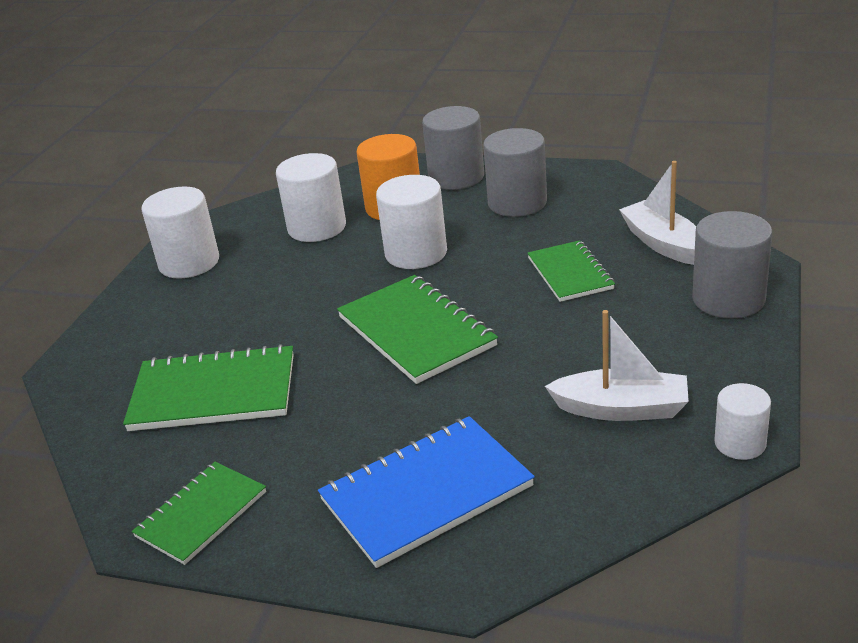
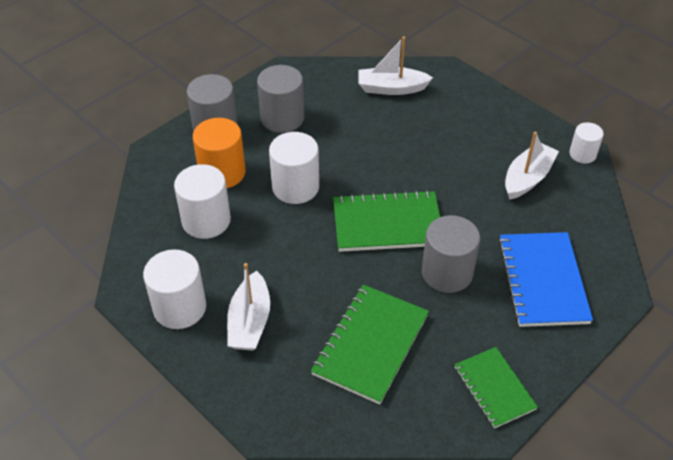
camera: 65 degrees left, 15 degrees up
green notebook [528,240,615,302] -> none
grey cylinder [692,211,772,319] -> grey cylinder moved to [422,215,480,293]
none -> white boat [227,263,270,351]

